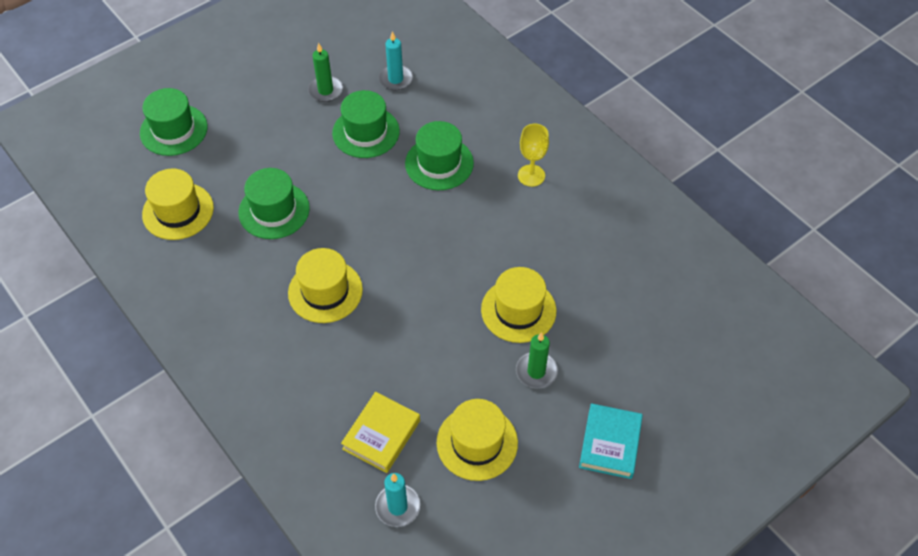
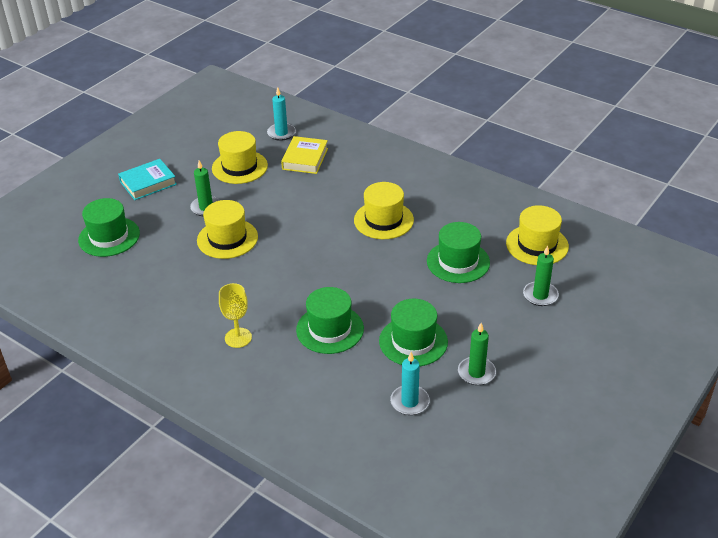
camera: 165 degrees right, 15 degrees down
green hat [140,88,208,156] -> green hat moved to [78,198,140,257]
turquoise book [579,403,643,479] -> turquoise book turned 60 degrees clockwise [118,159,177,200]
none -> green candle [523,246,559,306]

